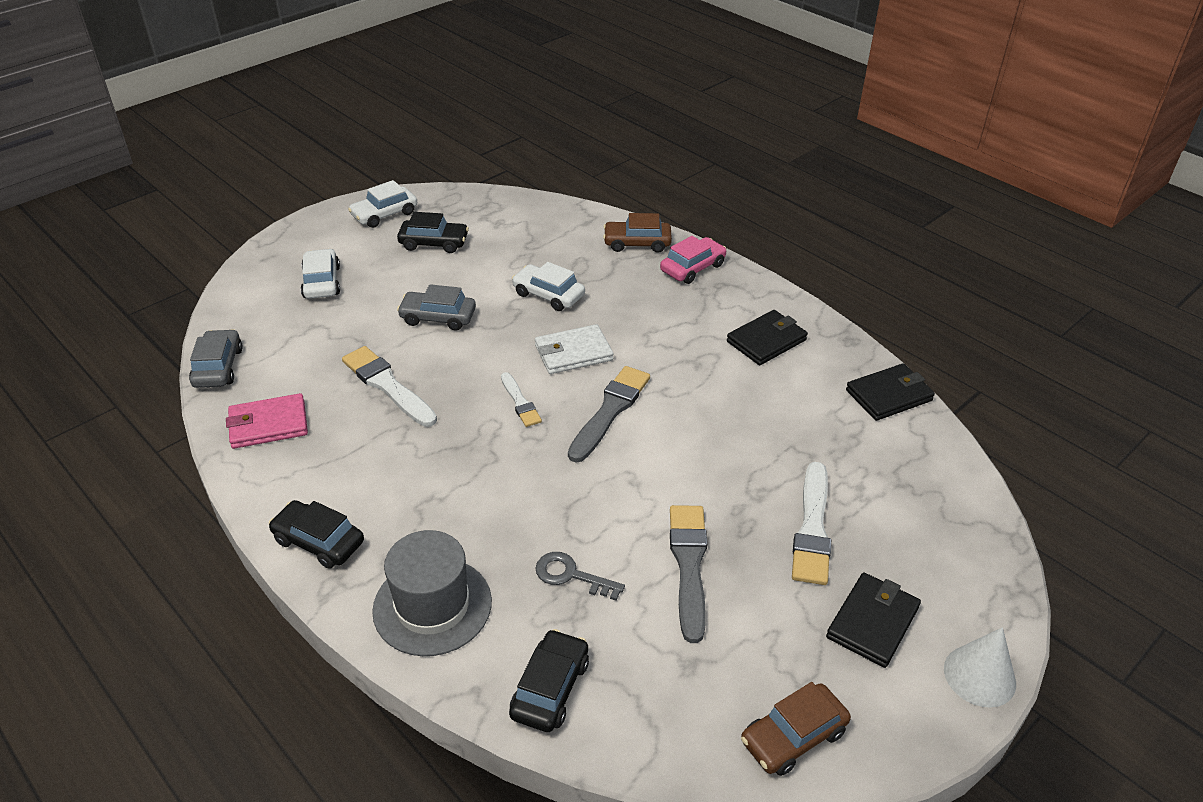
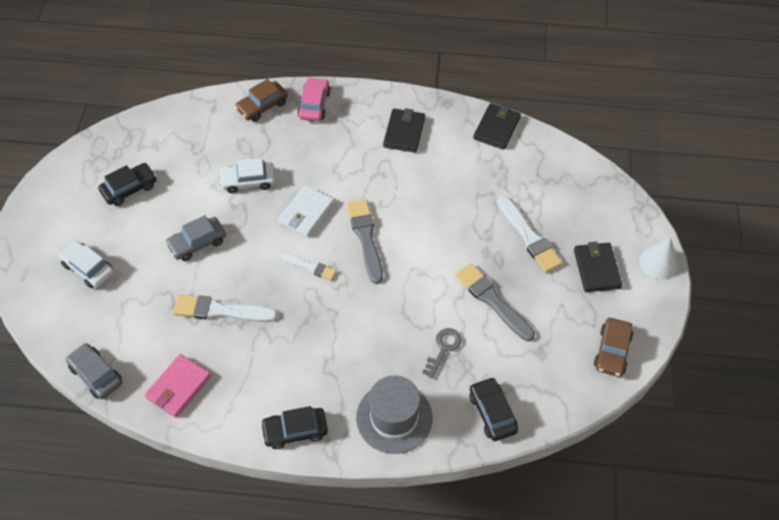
camera: 40 degrees left, 15 degrees up
white car [348,180,417,228] -> none
grey key [536,552,625,600] -> grey key turned 135 degrees clockwise [422,328,462,379]

